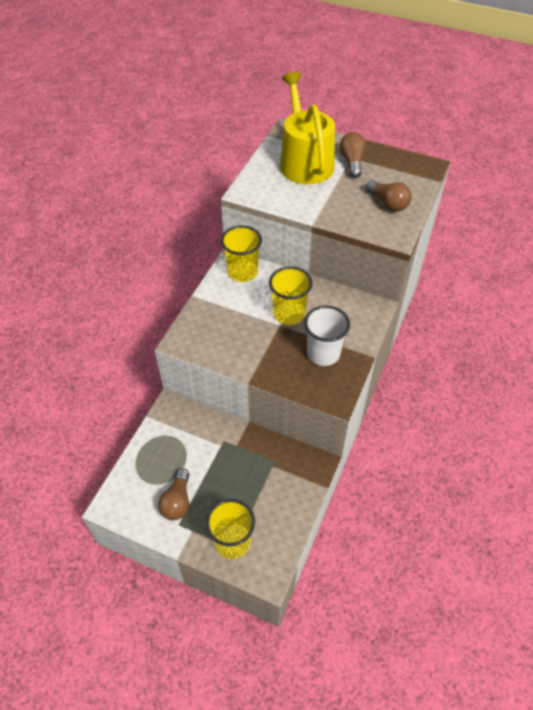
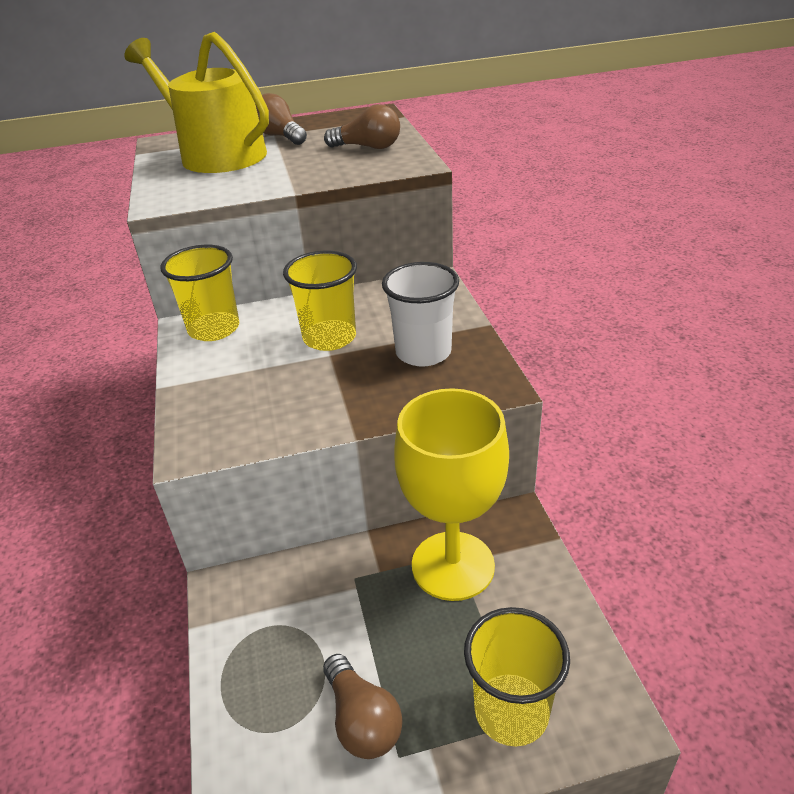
camera: 35 degrees left, 15 degrees down
none -> yellow goblet [394,388,509,601]

